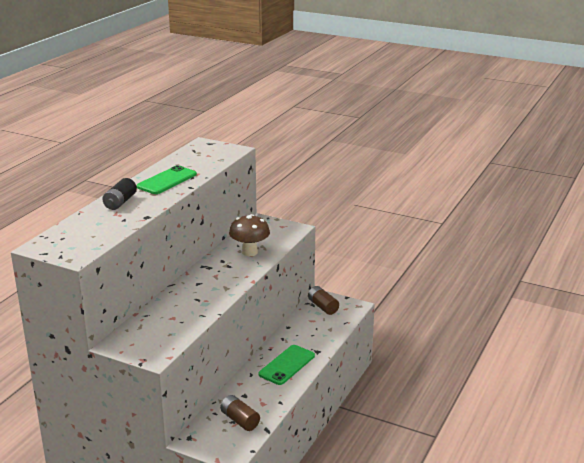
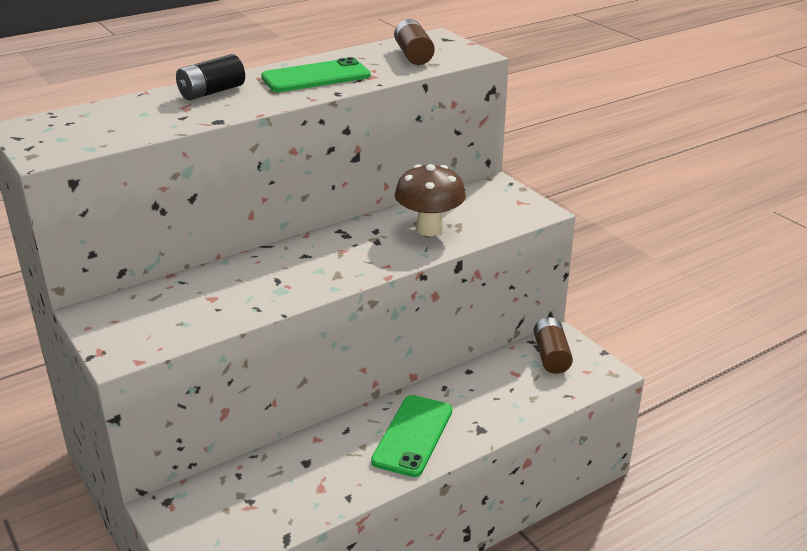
camera: 30 degrees right, 5 degrees up
brown battery [220,395,260,431] -> brown battery moved to [394,19,435,65]
green phone [259,345,315,385] -> green phone turned 45 degrees counterclockwise [371,395,452,477]

